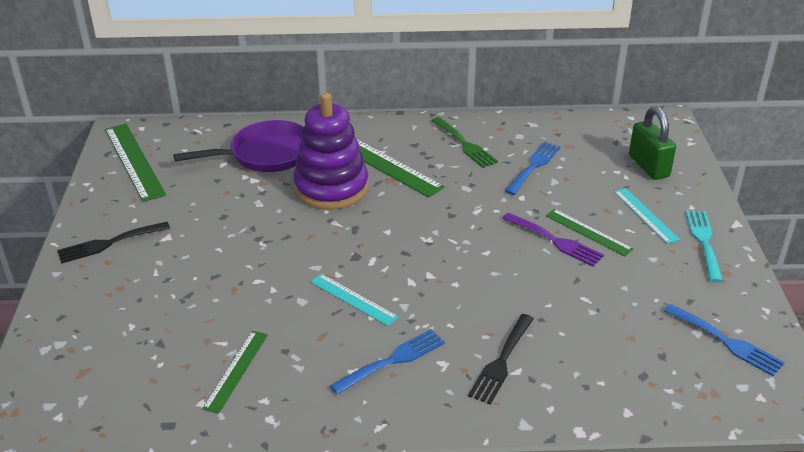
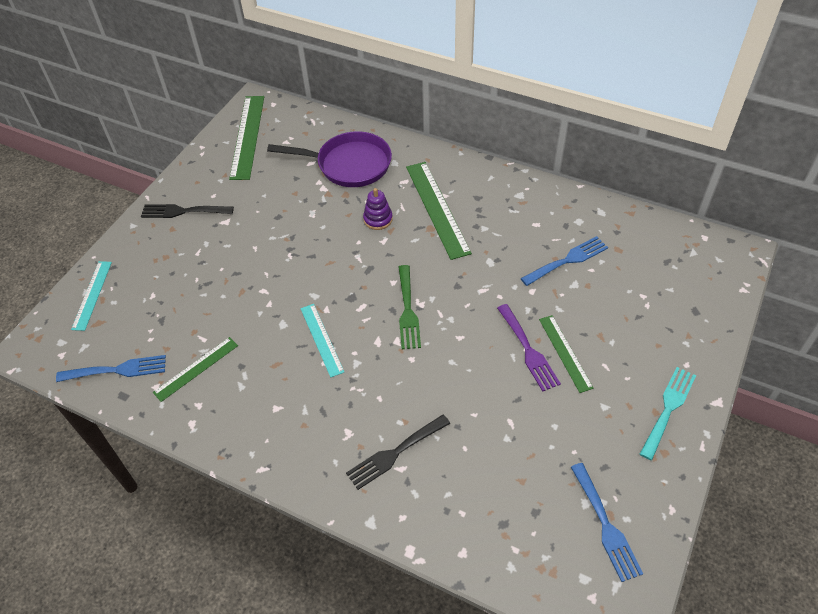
camera: 30 degrees right, 15 degrees up
purple stacking toy [293,92,369,210] -> purple stacking toy [363,188,393,230], size x0.43
blue fork [330,329,445,395] -> blue fork moved to [56,355,166,382]
green fork [432,117,498,168] -> green fork moved to [399,265,421,349]
turquoise ruler [614,188,680,244] -> turquoise ruler moved to [71,261,112,331]
green padlock [629,106,676,180] -> none

